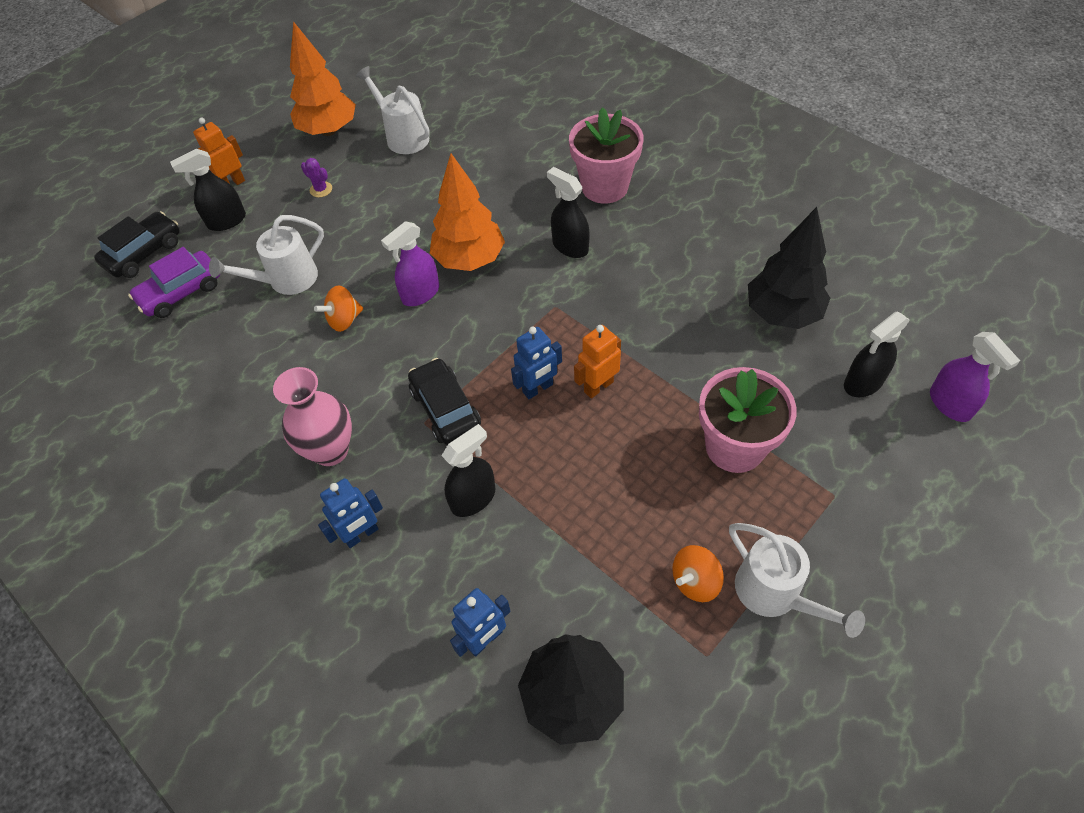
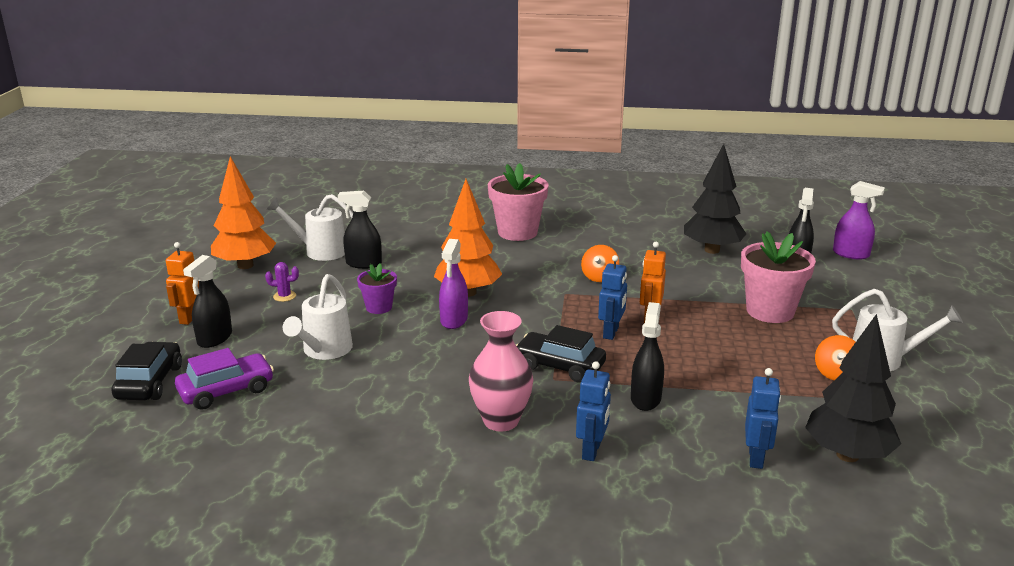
camera: 40 degrees left, 30 degrees down
purple car [128,247,220,318] -> purple car turned 135 degrees counterclockwise [175,348,274,410]
orange spinning top [314,285,363,332] -> orange spinning top moved to [581,245,619,282]
black spray bottle [547,167,589,258] -> black spray bottle moved to [338,191,382,269]
none -> purple flower pot [357,263,397,314]

